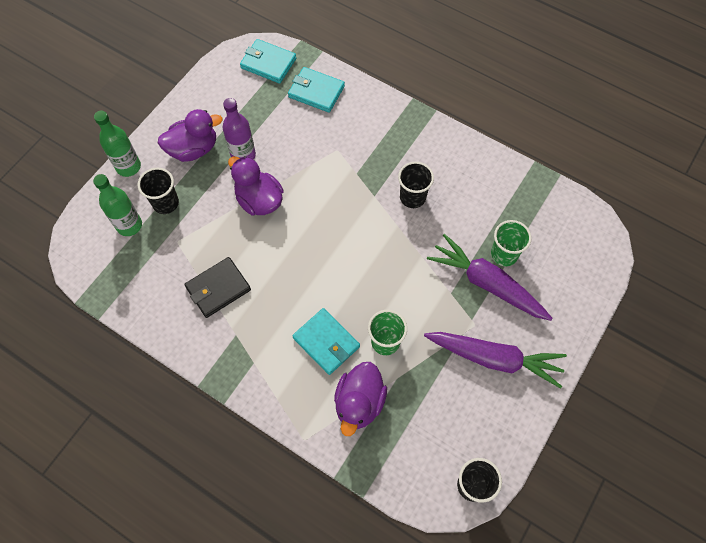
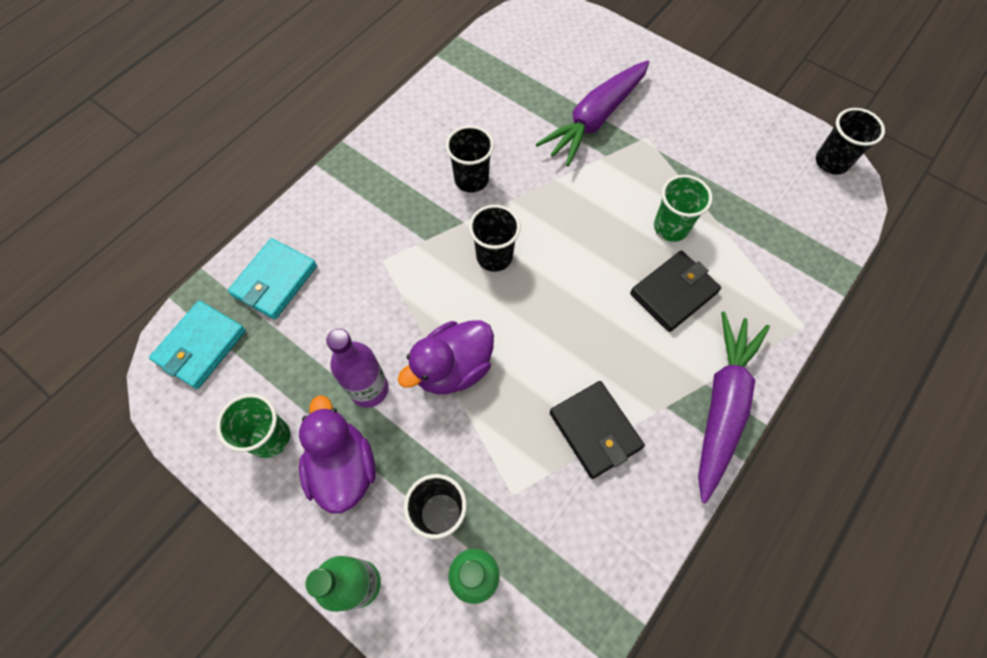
camera: 85 degrees left, 0 degrees up
turquoise wallet [292,308,360,375] -> black wallet [630,251,721,332]
purple duck [334,362,387,436] -> none
purple carrot [424,332,567,389] -> purple carrot moved to [698,311,770,503]
green cup [491,220,532,266] -> green cup moved to [216,394,290,458]
none -> black cup [469,205,520,272]

